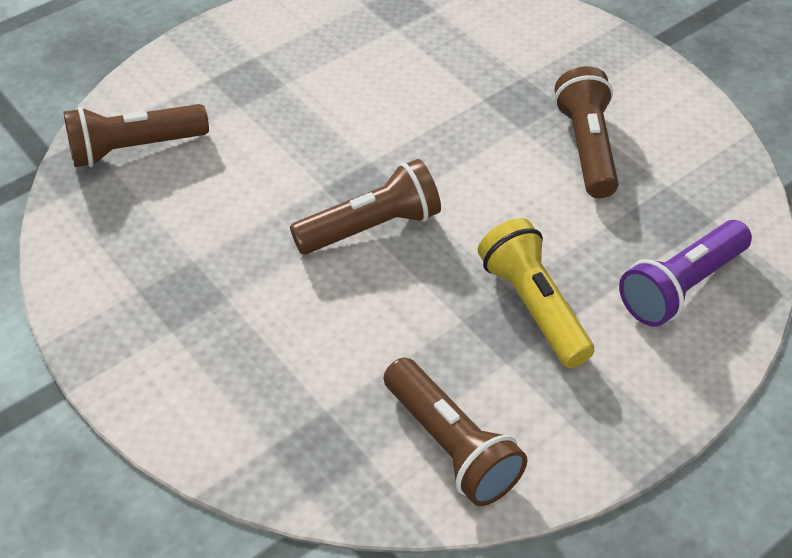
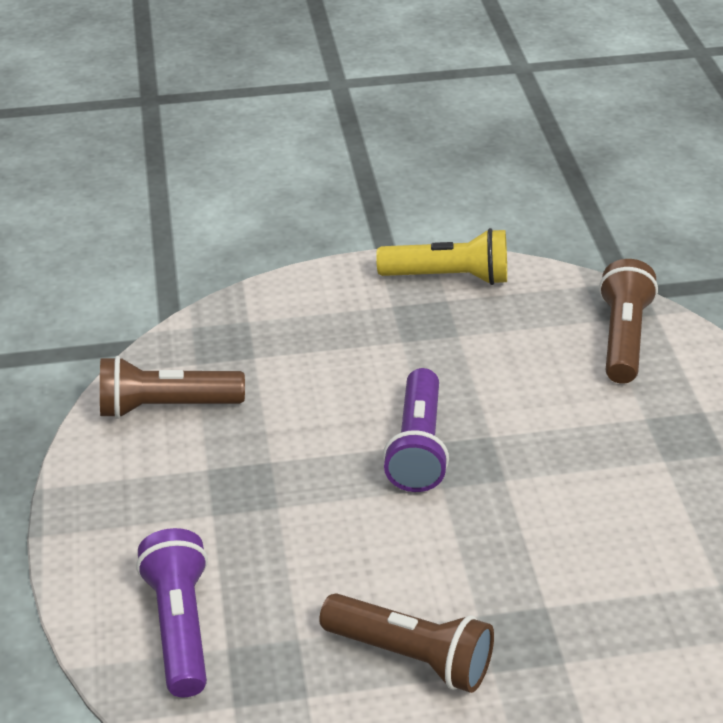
camera: 120 degrees right, 10 degrees down
brown flashlight [290,159,441,254] -> purple flashlight [383,368,449,492]
yellow flashlight [478,218,594,368] -> yellow flashlight moved to [376,228,507,285]

